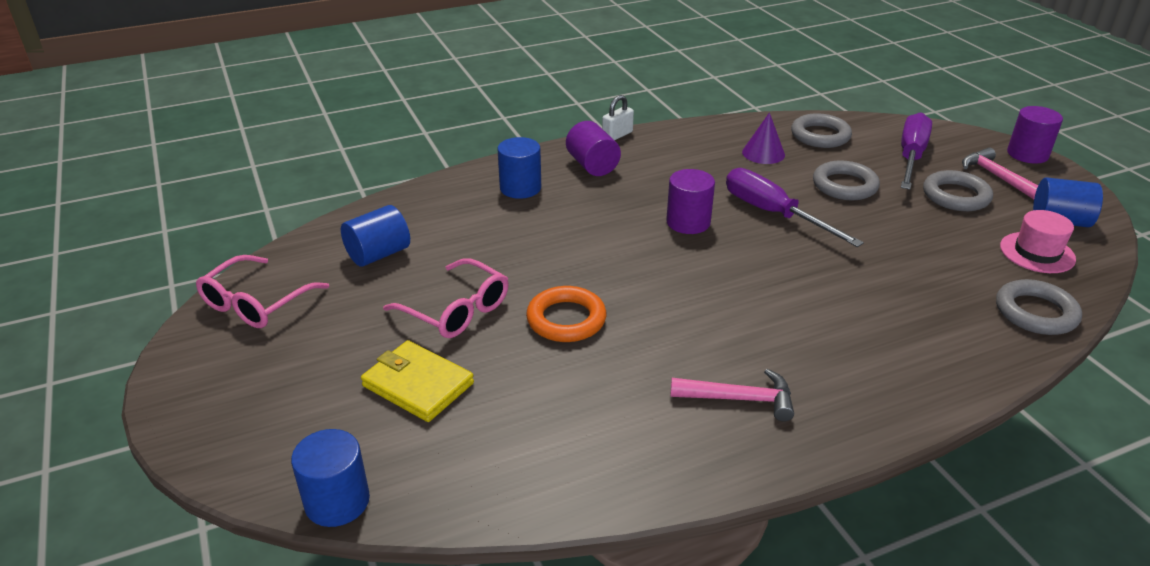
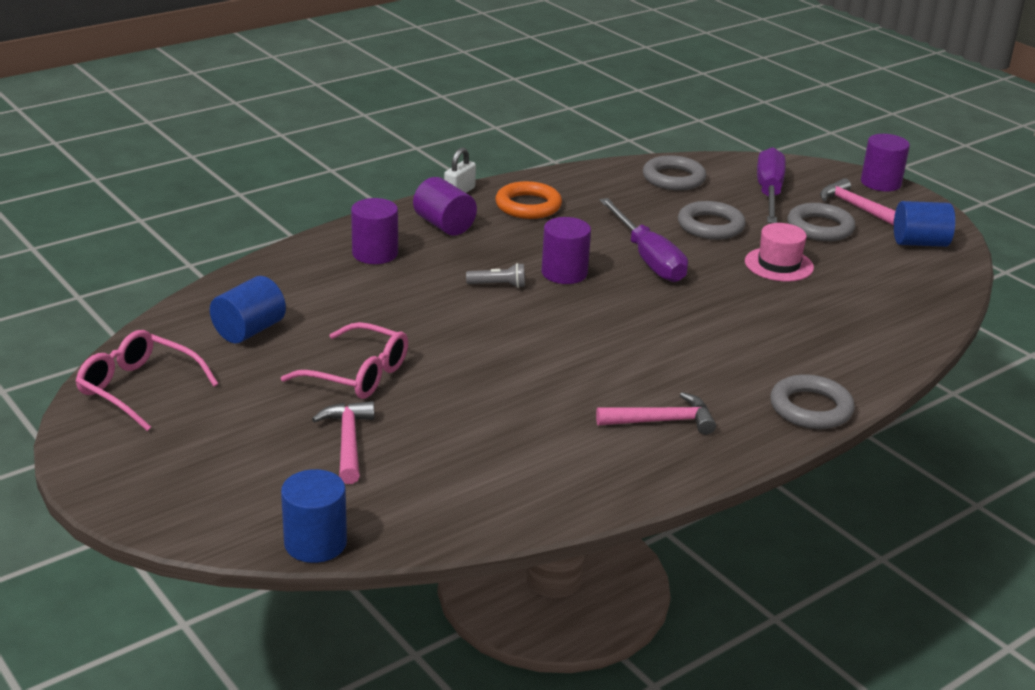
camera: 15 degrees left, 5 degrees down
pink glasses [196,255,329,328] -> pink glasses turned 105 degrees clockwise [75,330,218,431]
yellow wallet [361,340,474,422] -> pink hammer [312,401,374,484]
blue cylinder [497,137,541,199] -> purple cylinder [351,198,398,264]
orange ring [526,286,606,342] -> orange ring moved to [495,181,562,219]
purple screwdriver [726,168,864,247] -> purple screwdriver turned 150 degrees counterclockwise [599,198,688,282]
purple cone [742,112,785,164] -> none
grey ring [996,279,1082,335] -> grey ring moved to [770,374,855,429]
pink hat [1000,210,1076,273] -> pink hat moved to [745,223,814,282]
none -> grey flashlight [466,263,525,288]

